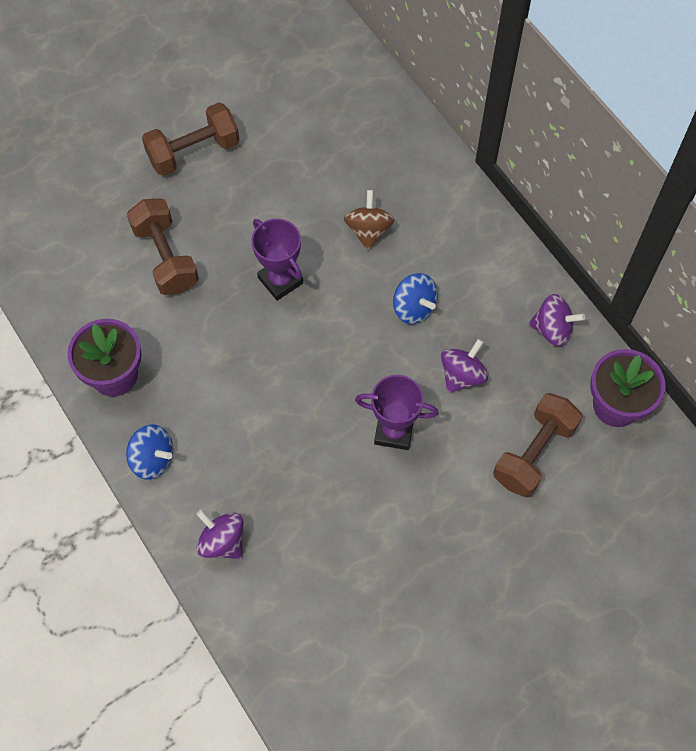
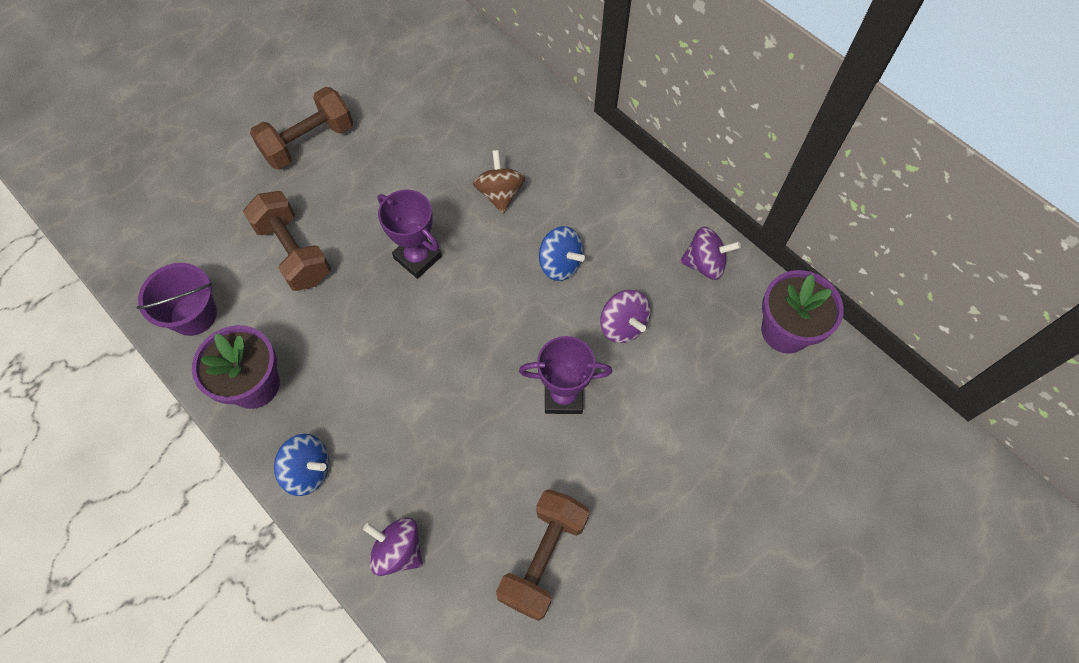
camera: 10 degrees left, 0 degrees up
purple spinning top [441,339,488,393] -> purple spinning top turned 120 degrees clockwise [600,290,651,343]
brown dumbbell [493,393,583,498] -> brown dumbbell moved to [496,489,590,621]
none -> purple bucket [136,263,217,336]

